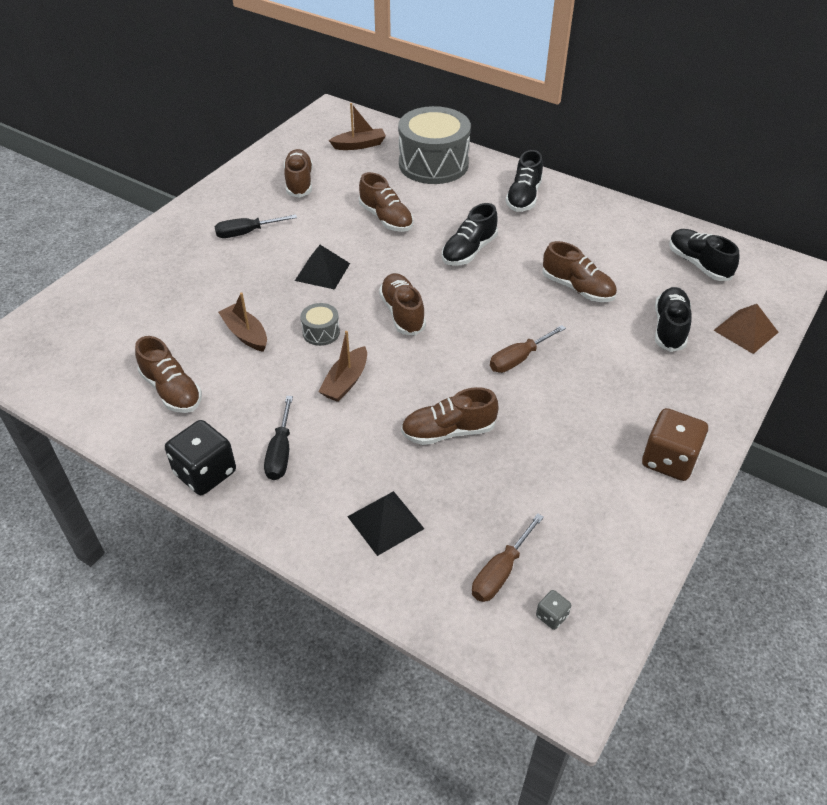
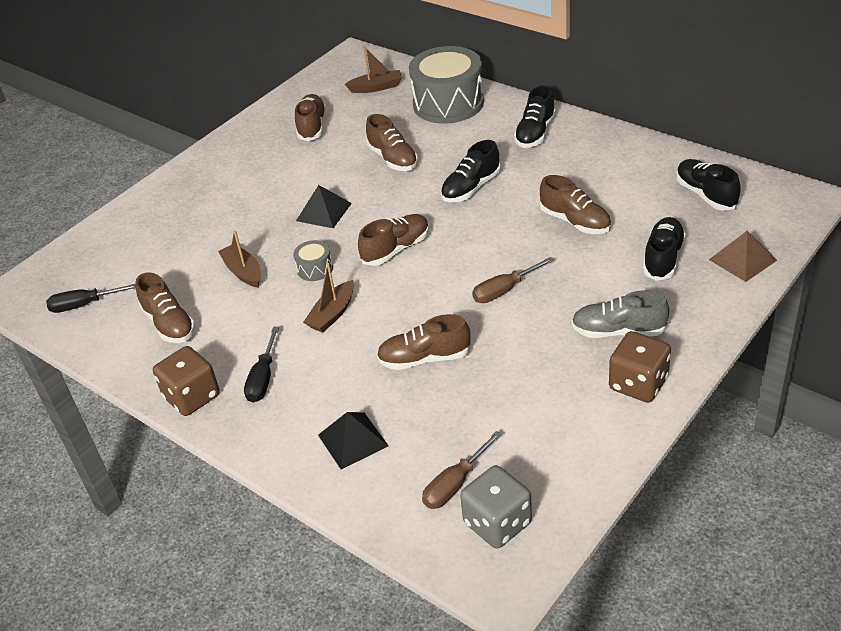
camera: 10 degrees right, 5 degrees down
black dice [165,420,236,495] -> brown dice [153,346,220,416]
black screwdriver [215,215,297,238] -> black screwdriver moved to [46,284,136,313]
brown shoe [379,273,426,336] -> brown shoe turned 60 degrees clockwise [358,214,429,266]
grey dice [536,590,571,630] -> grey dice [460,465,532,549], size x2.19
none -> grey shoe [571,290,670,338]

